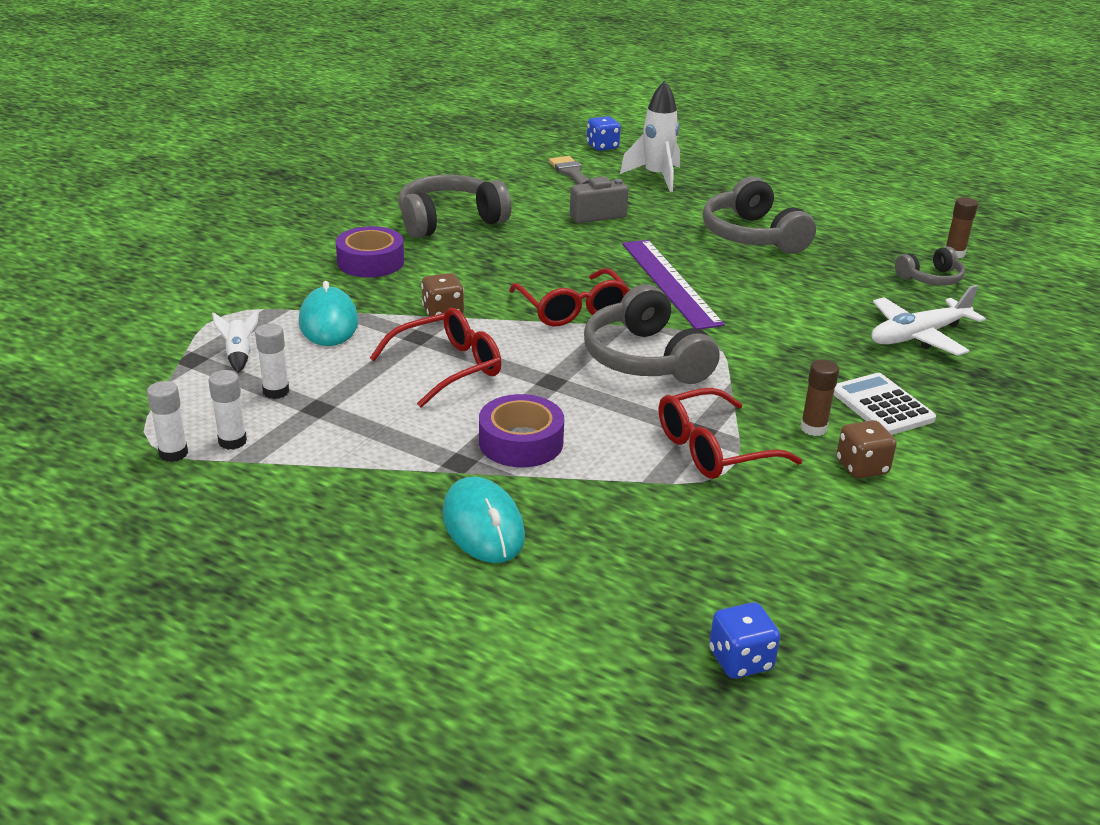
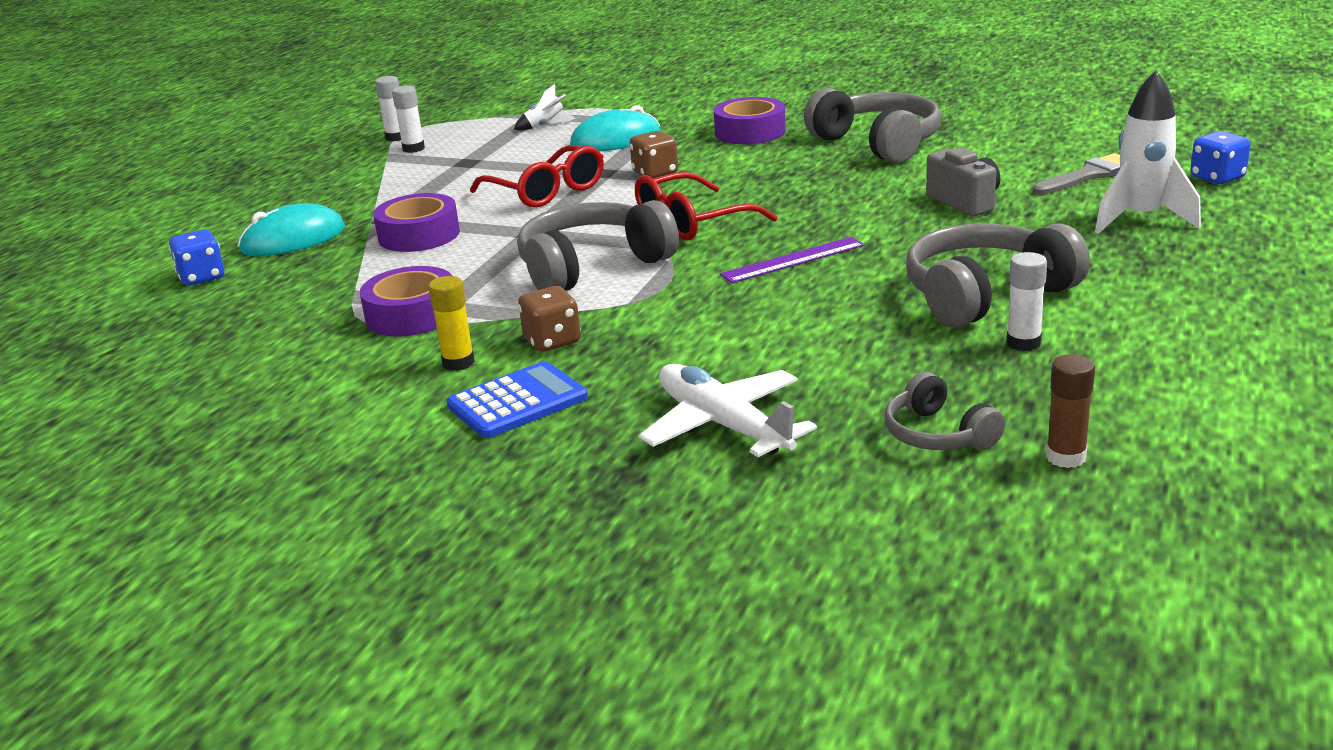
camera: 85 degrees right, 5 degrees down
white glue stick [255,324,289,399] -> white glue stick moved to [1006,252,1047,351]
purple ruler [622,240,725,329] -> purple ruler [720,237,864,283], size x0.61
red glasses [659,388,802,479] -> purple tape [360,266,452,337]
blue dice [709,602,780,679] -> blue dice moved to [169,230,225,286]
brown glue stick [800,359,839,436] -> yellow glue stick [428,276,475,371]
white calculator [834,373,936,435] -> blue calculator [446,361,588,438]
brown dice [836,420,897,479] -> brown dice moved to [518,286,581,352]

